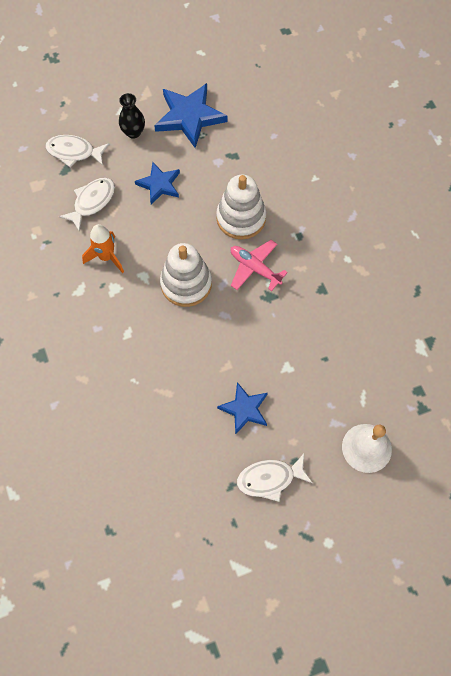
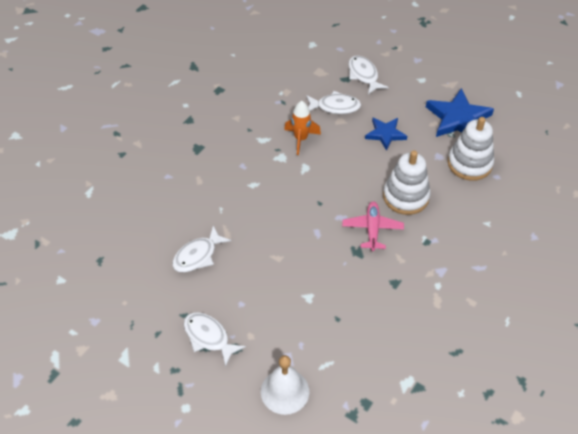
camera: 55 degrees right, 15 degrees down
black vase [119,93,145,139] -> none
white stacking toy [160,243,212,307] -> white stacking toy moved to [448,117,494,181]
blue star [217,382,268,435] -> none
none -> white fish [172,226,231,273]

